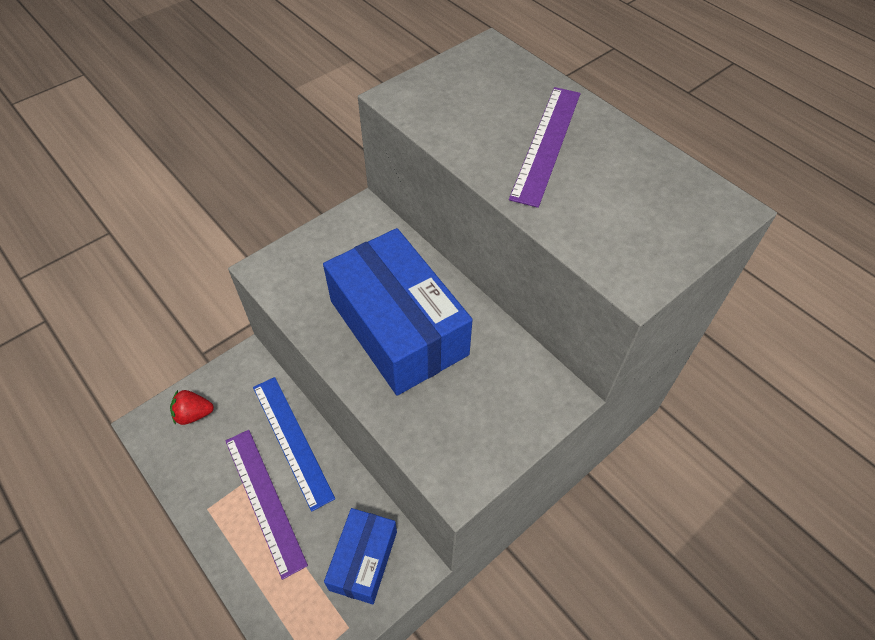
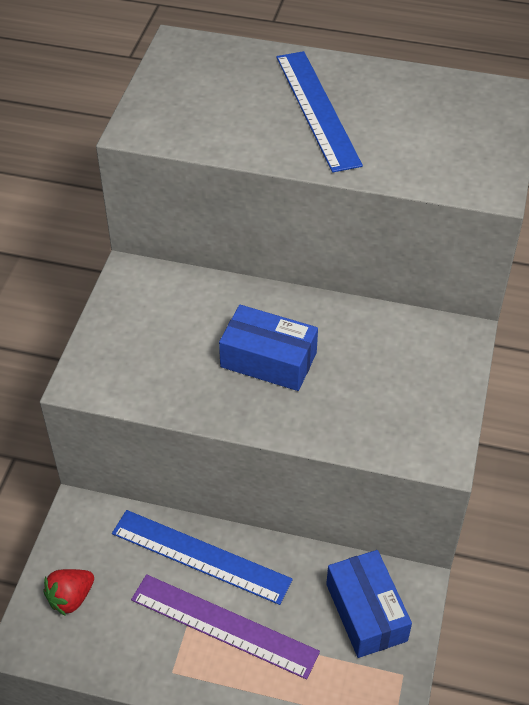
camera: 35 degrees left, 5 degrees down
blue box [323,228,473,396] -> blue box [219,305,318,391], size x0.56
purple ruler [509,87,580,208] -> blue ruler [276,51,363,173]

